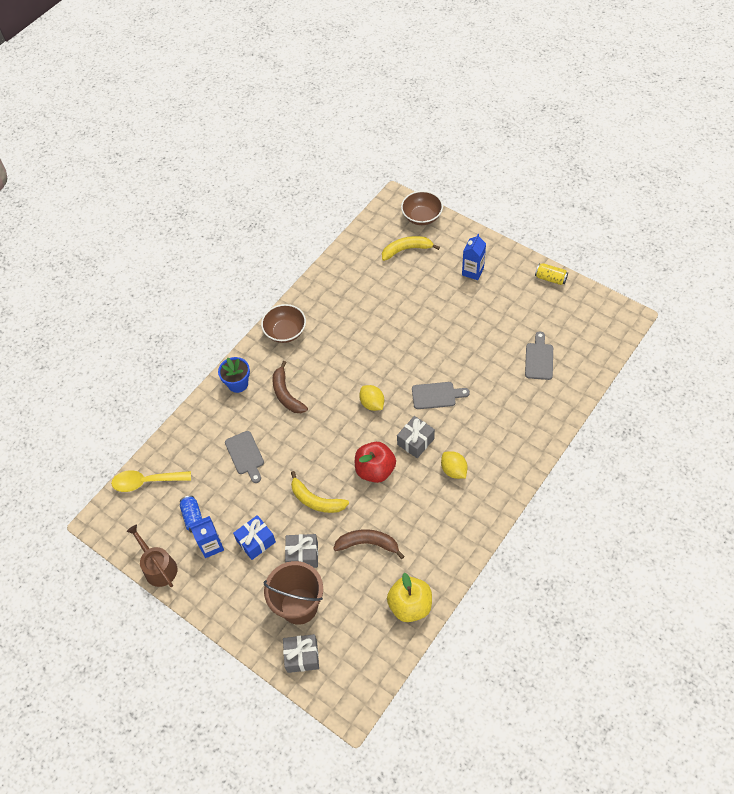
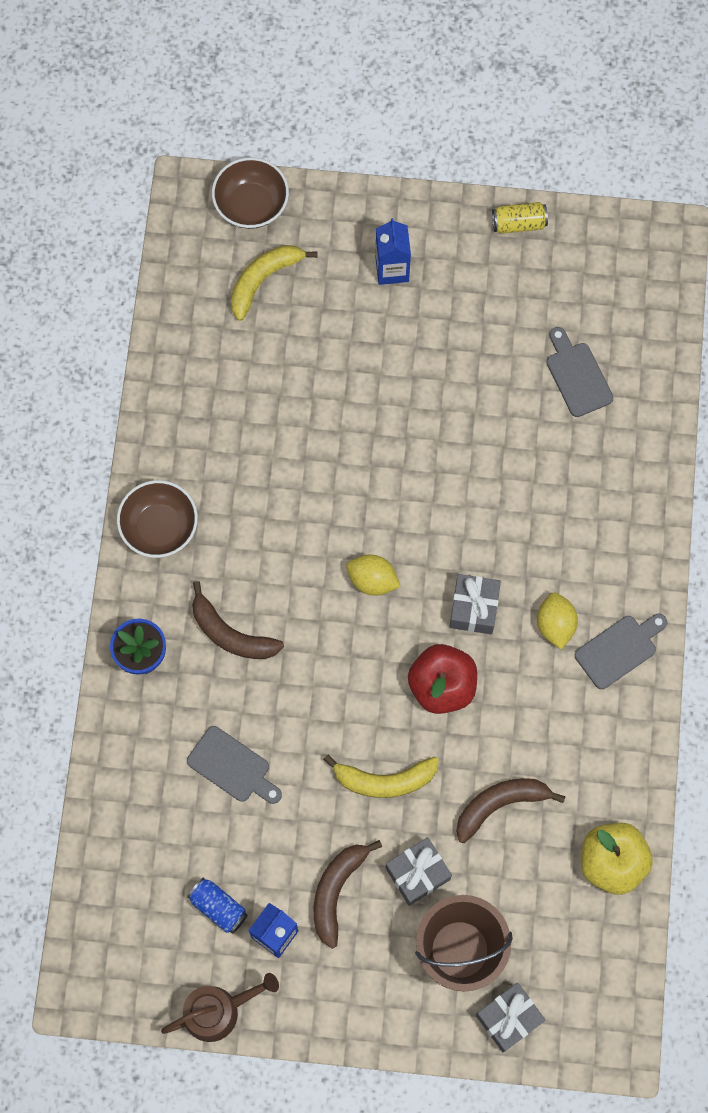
camera: 35 degrees left, 15 degrees up
yellow spoon [111,470,191,492] -> none
brown watering can [126,525,177,587] -> brown watering can turned 135 degrees clockwise [161,973,279,1042]
blue gift [233,515,276,560] -> brown banana [313,840,382,949]
grey cutting board [412,382,470,409] -> grey cutting board moved to [575,614,667,689]
yellow lemon [441,451,468,479] -> yellow lemon turned 60 degrees clockwise [537,593,578,649]

